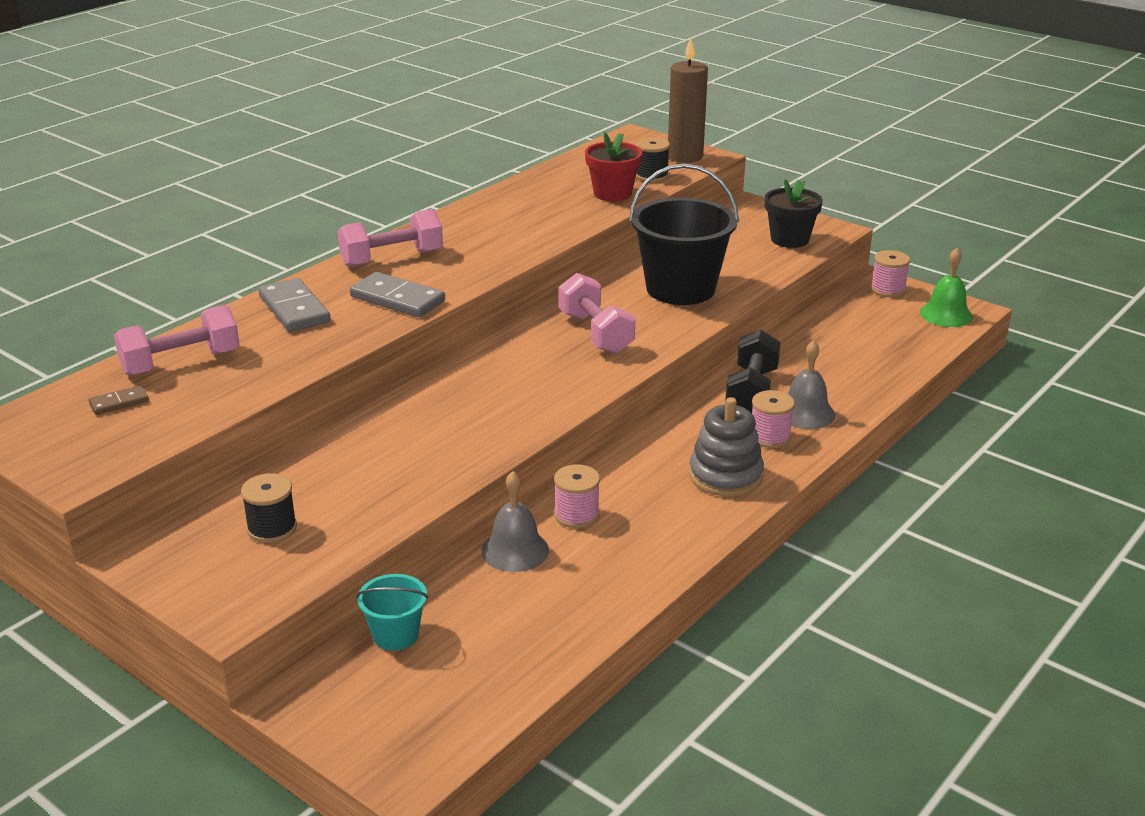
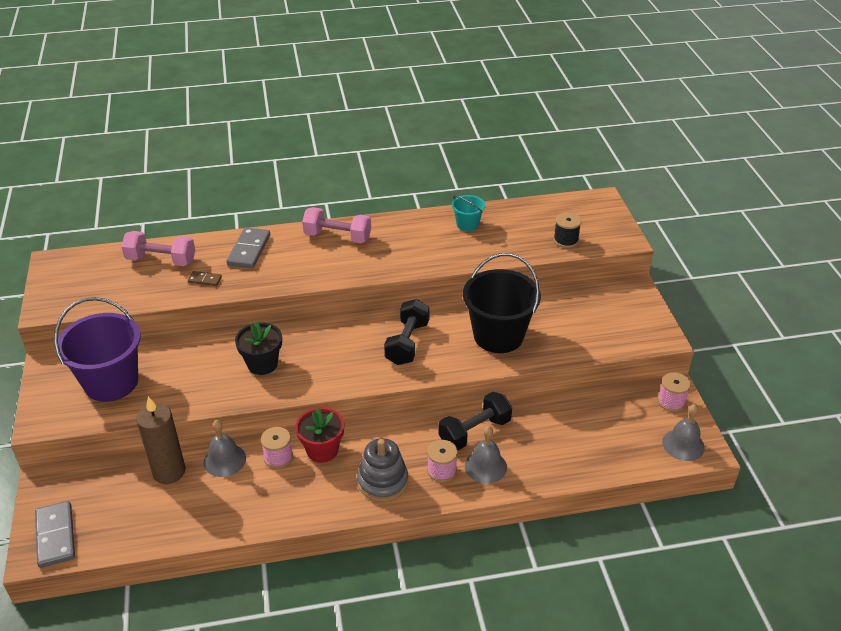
camera: 40 degrees right, 10 degrees up
brown domino [89,385,149,415] -> brown domino moved to [188,271,222,286]
black spool [241,473,297,543] -> purple bucket [54,297,141,402]
grey domino [350,272,445,317] -> grey domino moved to [35,501,75,568]
turquoise bucket [356,574,428,650] -> turquoise bucket moved to [452,195,485,231]
pink dumbbell [558,273,635,354] -> black dumbbell [384,299,429,365]
red flower pot [585,132,642,201] -> red flower pot moved to [295,407,344,463]
brown candle [668,37,708,163] -> brown candle moved to [136,396,185,484]
black flower pot [765,179,823,248] -> black flower pot moved to [235,321,282,375]
green bell [920,248,973,327] -> grey bell [662,404,705,461]

